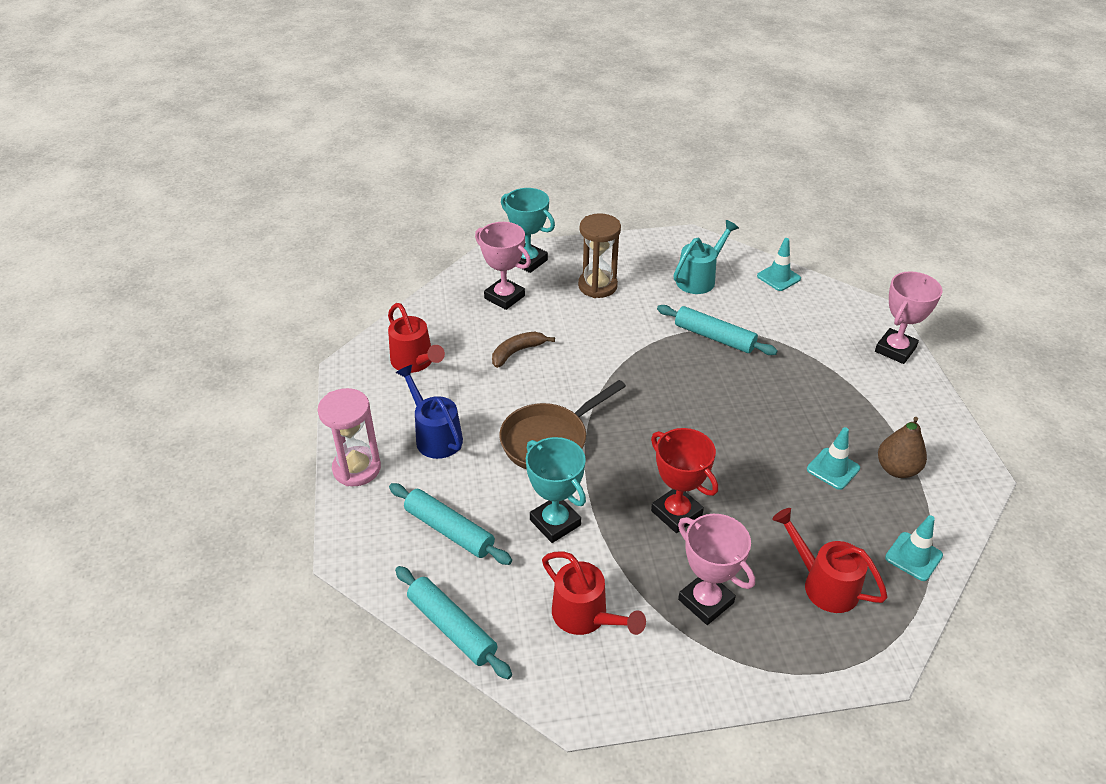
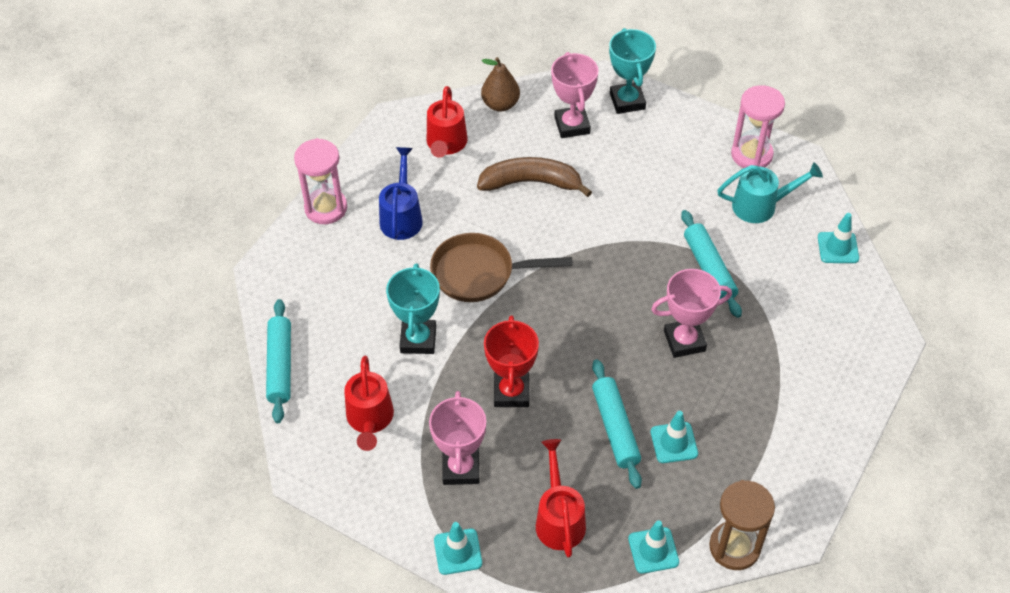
camera: 40 degrees right, 10 degrees up
turquoise rolling pin [389,483,512,565] -> turquoise rolling pin moved to [592,359,642,489]
brown banana [492,332,555,368] -> brown banana [477,157,592,197], size x1.59
brown hourglass [578,213,621,298] -> brown hourglass moved to [709,480,775,570]
pink trophy [875,271,942,364] -> pink trophy moved to [651,269,732,358]
brown pear [878,417,927,478] -> brown pear moved to [481,57,520,111]
none -> turquoise traffic cone [434,522,482,575]
none -> pink hourglass [731,85,785,168]

